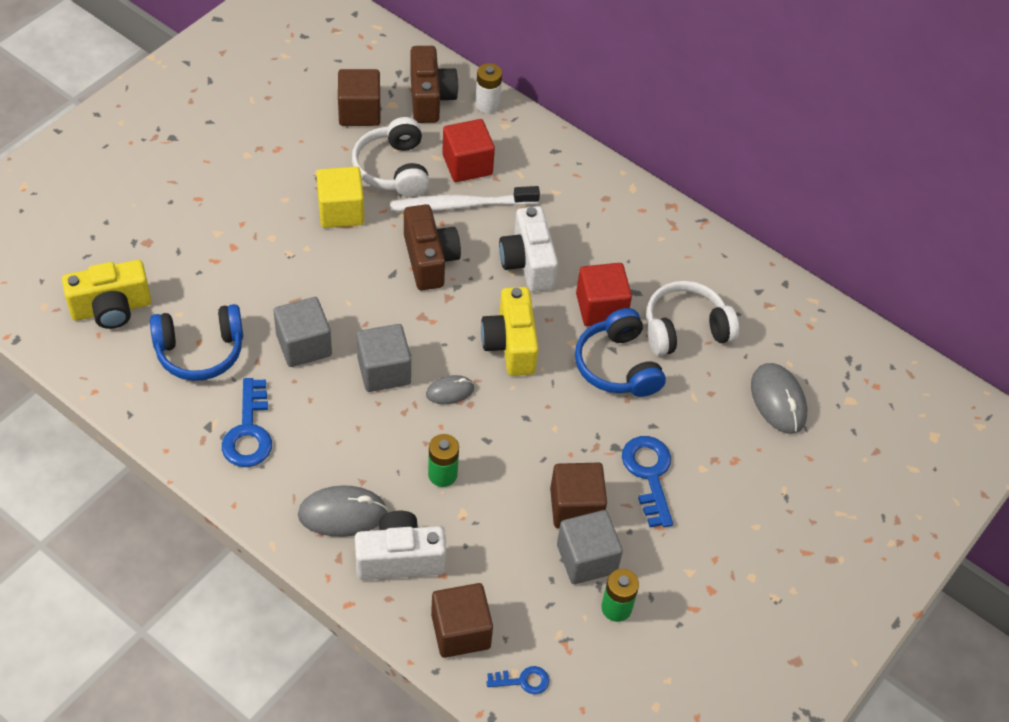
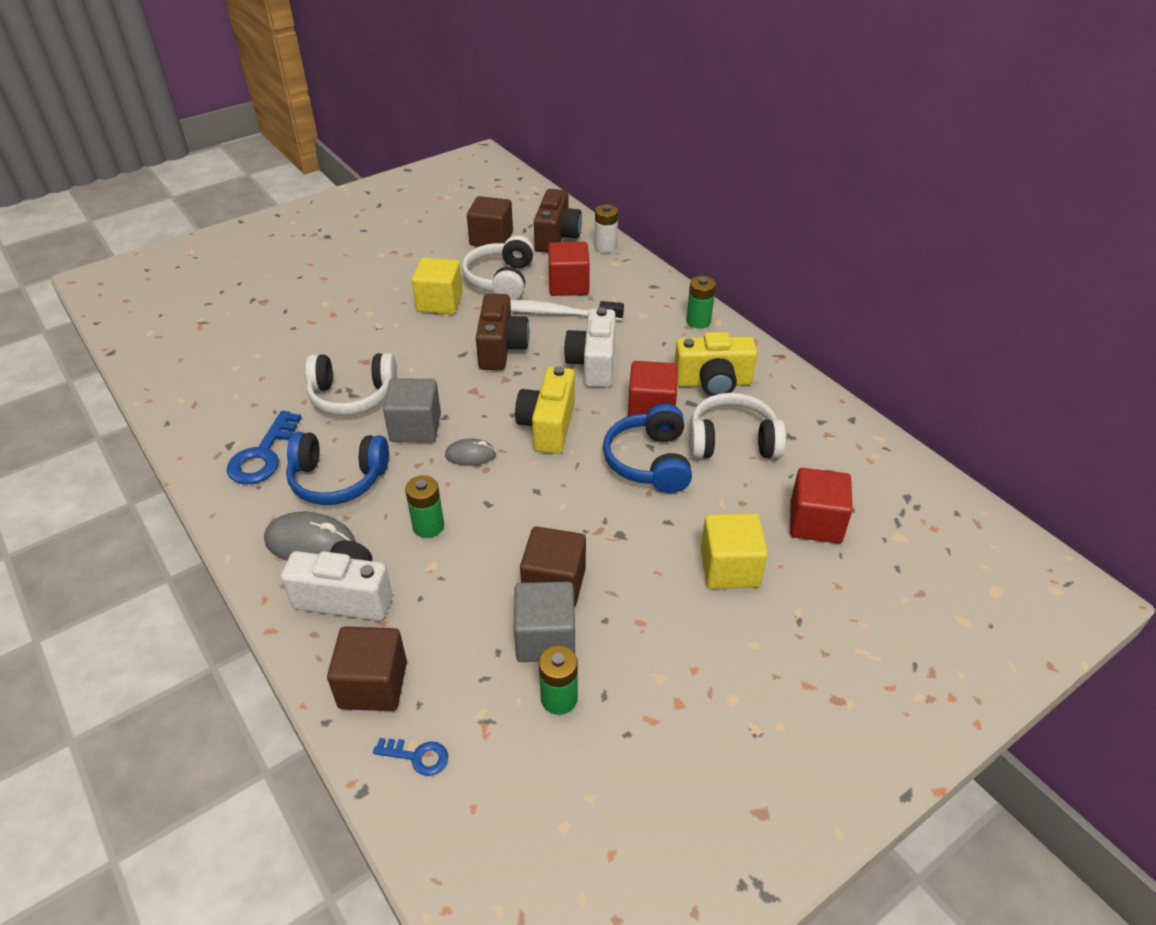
camera: 20 degrees right, 10 degrees down
yellow camera [62,260,151,329] -> yellow camera moved to [674,332,757,396]
blue headphones [150,304,243,381] -> blue headphones moved to [286,432,389,505]
grey cube [274,297,332,367] -> white headphones [305,353,397,415]
blue key [622,436,673,527] -> none
grey mouse [751,363,807,434] -> red cube [790,468,853,543]
none -> green battery [686,276,716,329]
none -> yellow cube [701,514,768,589]

